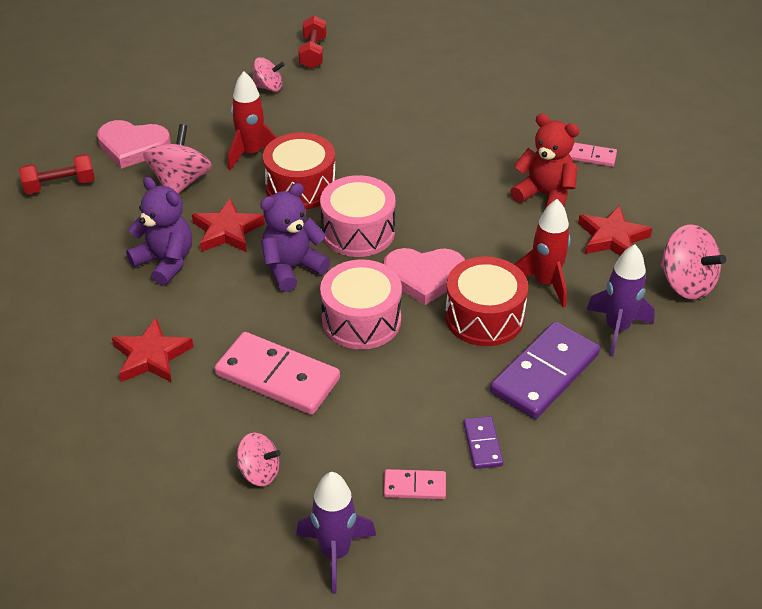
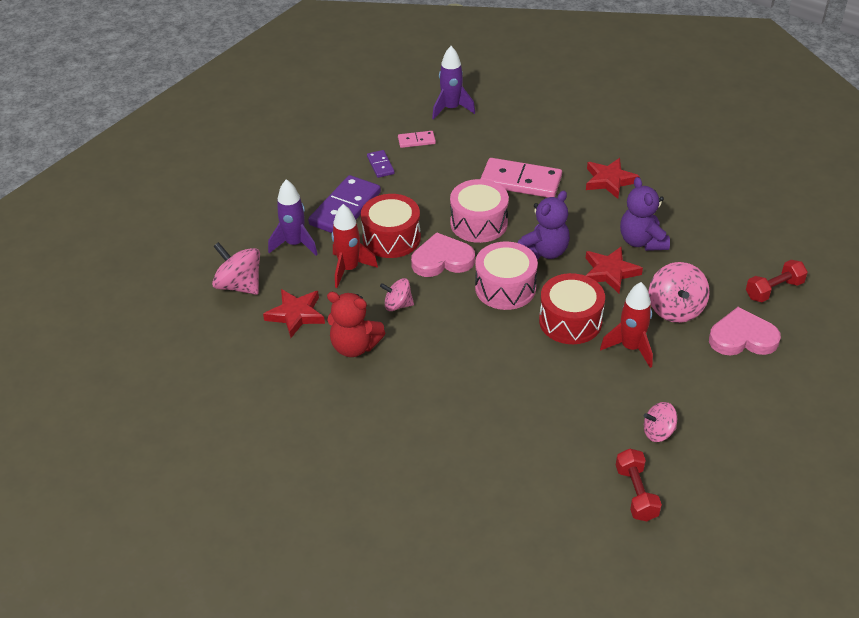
camera: 170 degrees right, 0 degrees up
purple teddy bear [126,177,192,286] -> purple teddy bear turned 45 degrees clockwise [620,177,670,251]
pink spinning top [237,433,281,486] -> pink spinning top moved to [380,278,414,311]
pink domino [569,143,617,167] -> none

